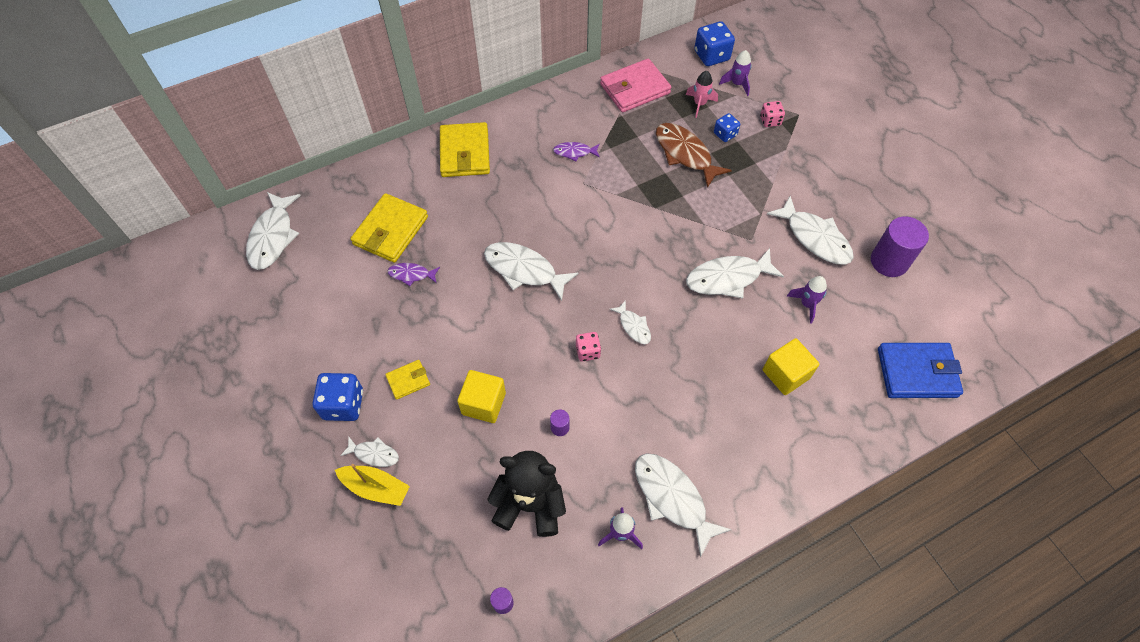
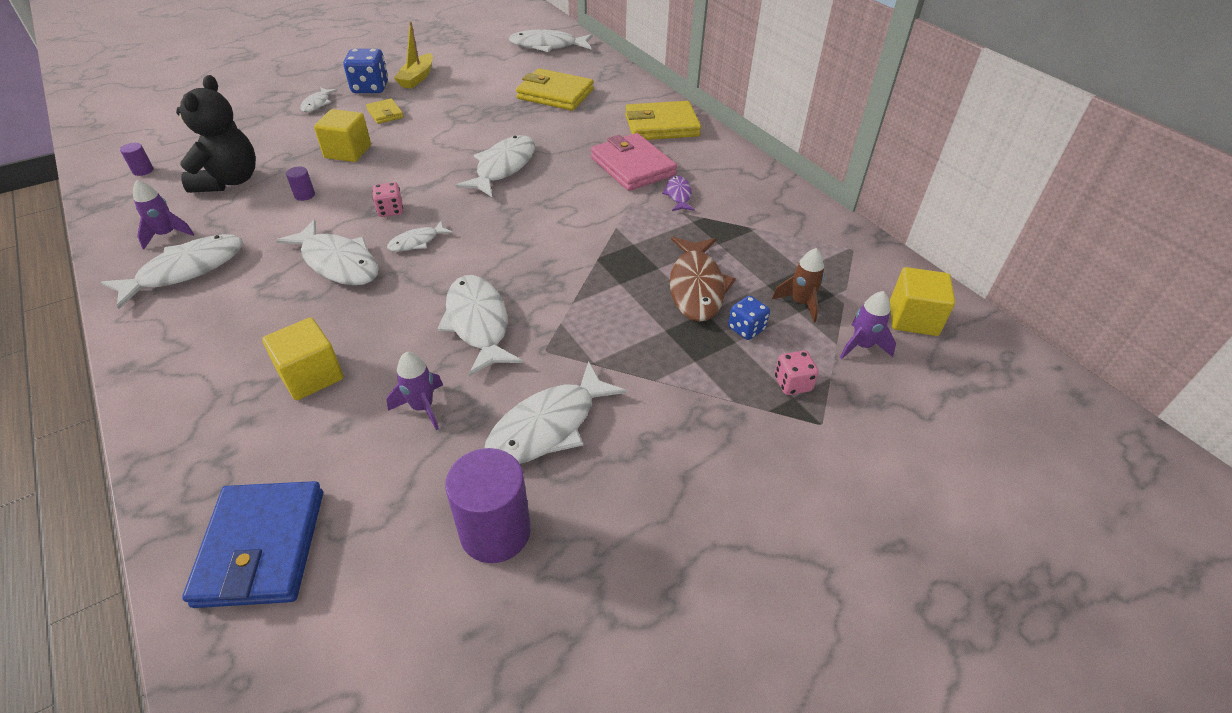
camera: 85 degrees right, 15 degrees down
yellow boat [335,464,410,506] -> yellow boat moved to [394,22,433,89]
purple fish [388,263,440,286] -> none
pink wallet [600,58,671,113] -> pink wallet moved to [591,133,677,191]
brown fish [656,123,732,188] -> brown fish turned 135 degrees clockwise [670,237,736,322]
pink rocket [686,71,718,118] -> brown rocket [772,248,825,323]
blue dice [694,21,735,66] -> yellow cube [890,267,955,336]
none -> white fish [275,220,379,285]

